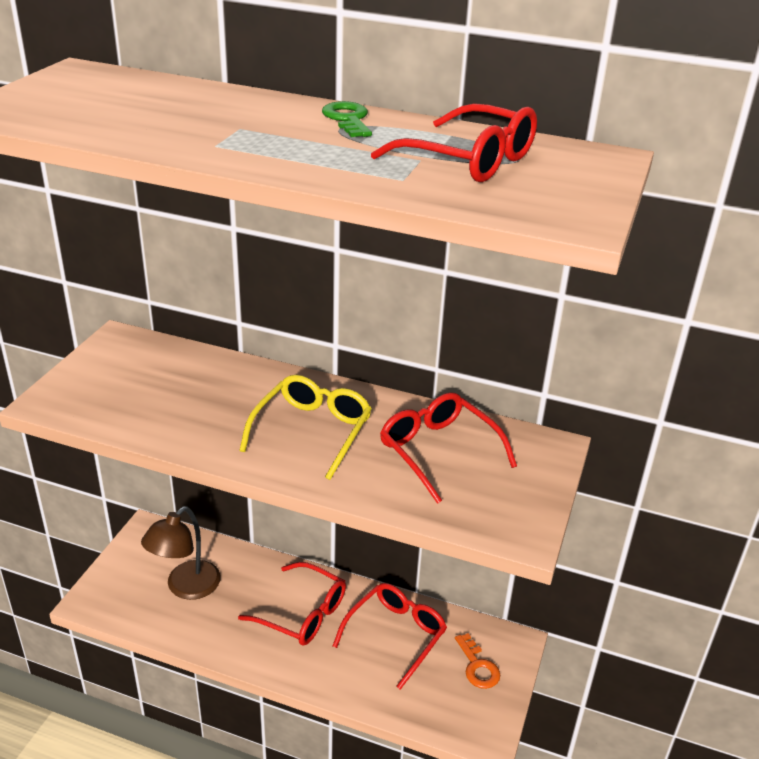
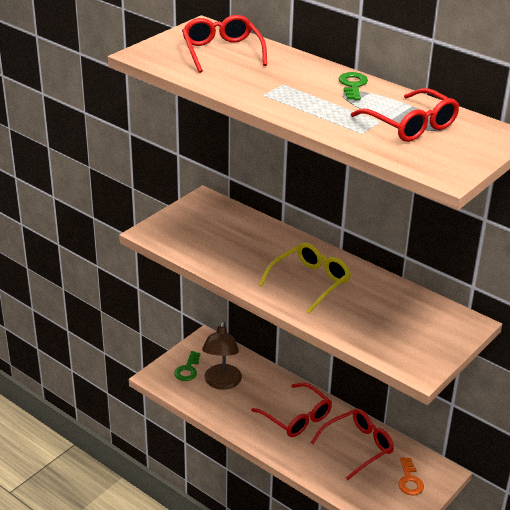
camera: 20 degrees right, 0 degrees up
brown lamp [141,506,221,600] -> brown lamp turned 45 degrees counterclockwise [202,321,242,390]
red glasses [380,392,517,504] -> red glasses moved to [182,15,267,73]
none -> green key [174,351,201,381]

